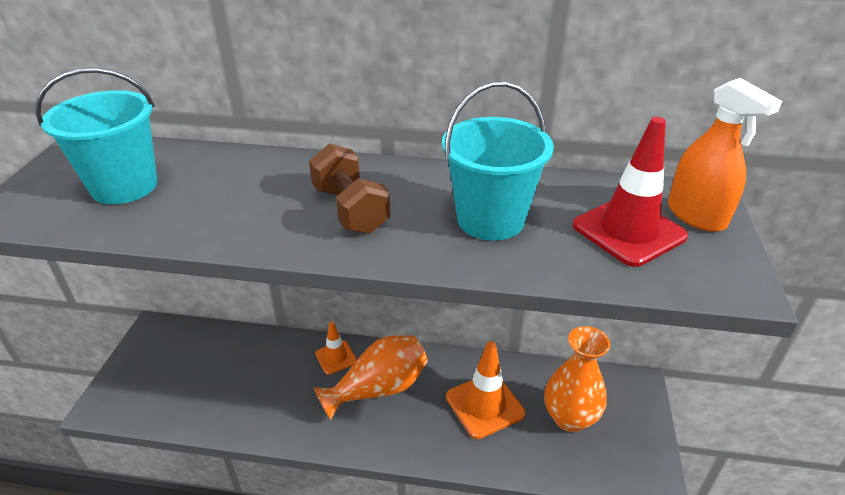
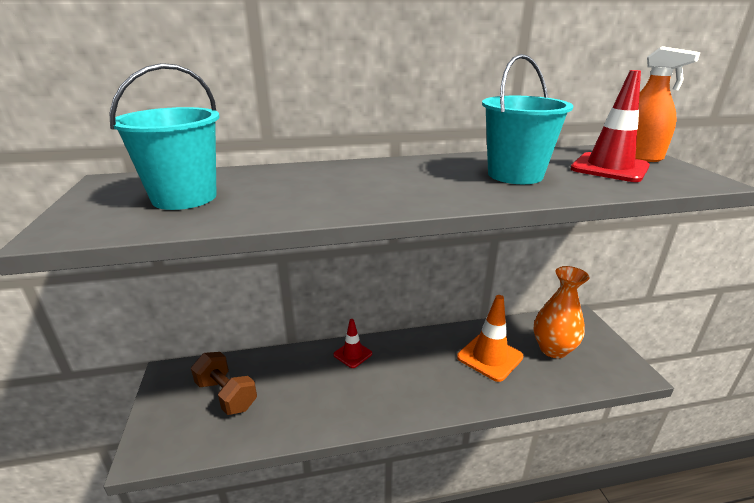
camera: 20 degrees left, 10 degrees down
brown dumbbell [309,143,390,234] -> brown dumbbell moved to [191,352,257,415]
orange vase [314,335,428,420] -> none
orange traffic cone [315,322,357,375] -> red traffic cone [333,319,372,368]

